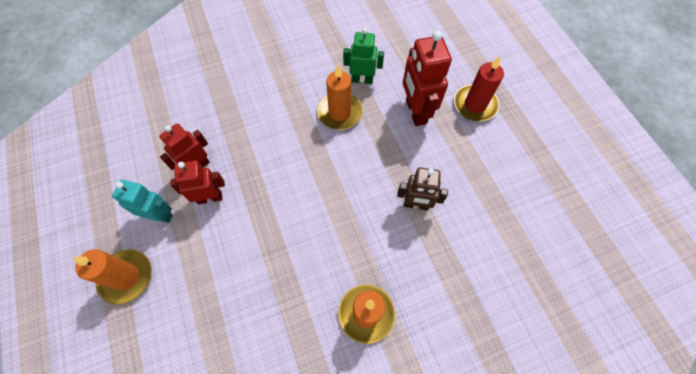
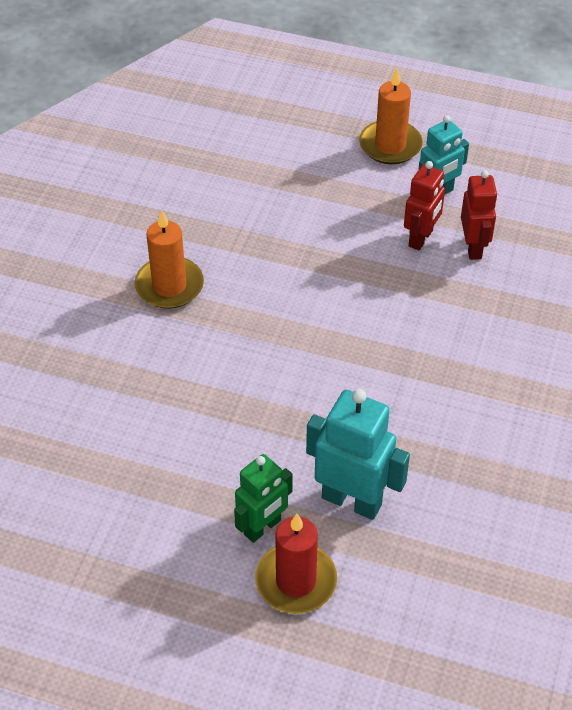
camera: 130 degrees right, 15 degrees down
orange candle [317,65,363,130] -> none
green robot [343,28,384,84] -> green robot moved to [234,454,292,543]
brown robot [397,167,448,210] -> none
red robot [403,31,452,126] -> turquoise robot [306,389,410,520]

